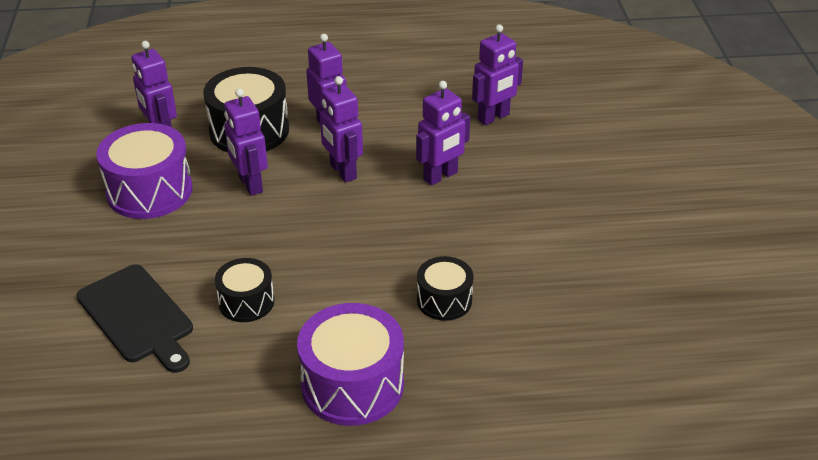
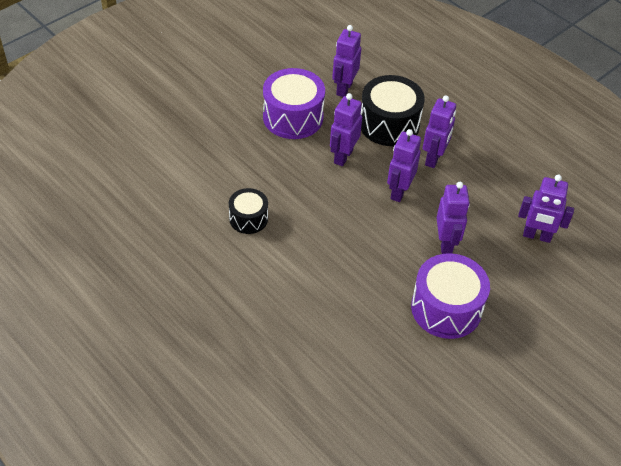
camera: 50 degrees right, 10 degrees up
black cutting board [76,264,193,373] -> none
purple drum [297,303,404,426] -> purple drum moved to [411,253,490,339]
purple robot [416,81,470,186] -> purple robot turned 105 degrees counterclockwise [437,182,470,254]
black drum [417,256,473,321] -> none

